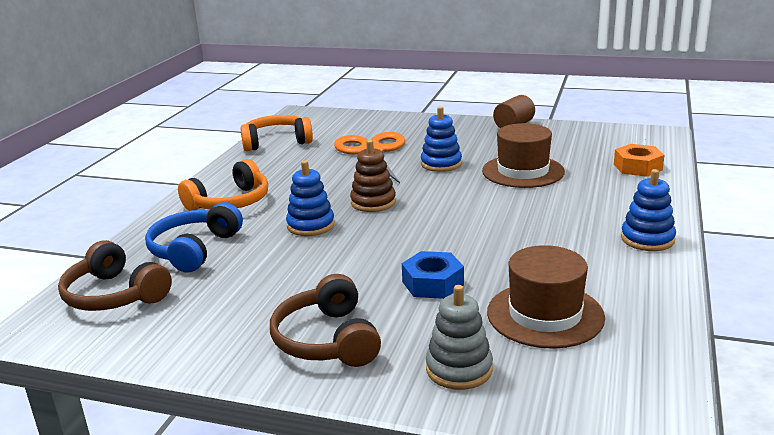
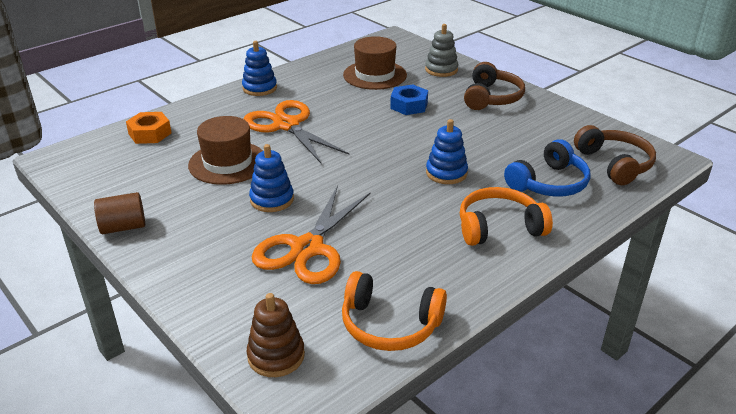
camera: 150 degrees left, 10 degrees up
brown stacking toy [350,140,396,212] -> brown stacking toy moved to [247,293,305,377]
none -> orange scissors [244,100,350,164]

